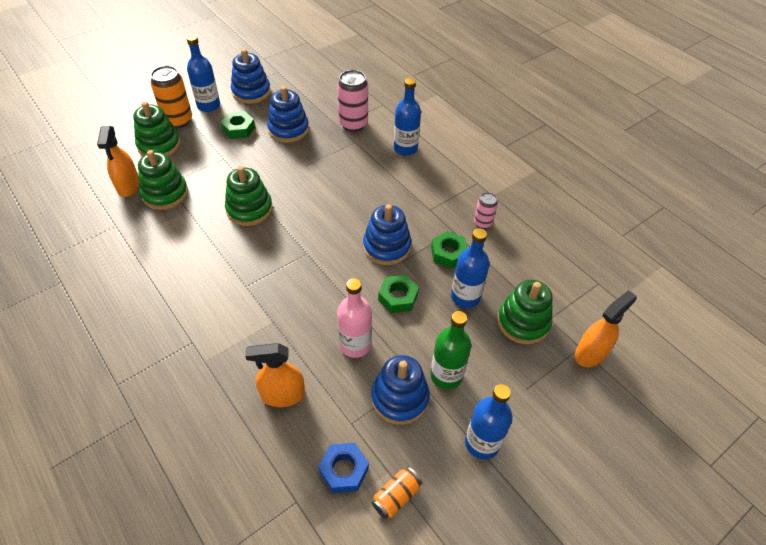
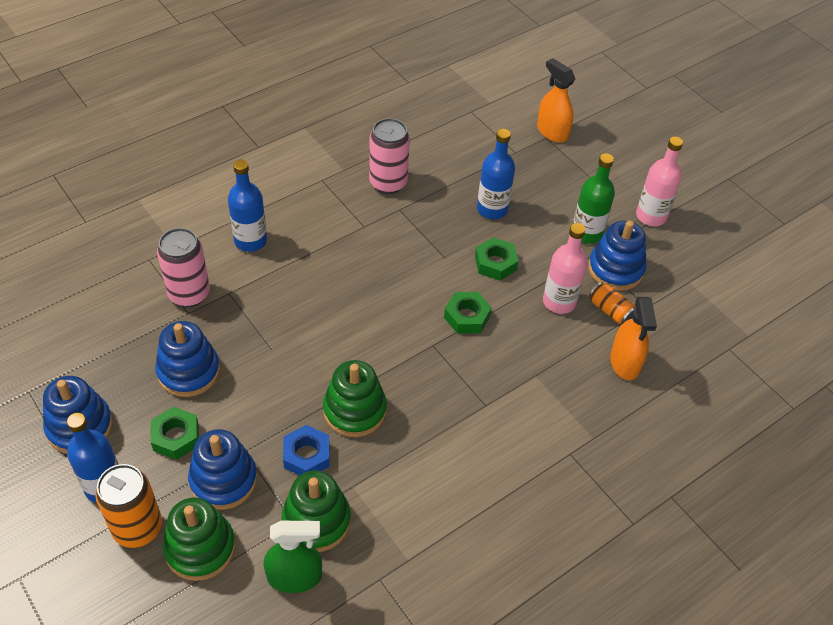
camera: 90 degrees left, 0 degrees up
orange spray bottle [97,126,139,197] -> green spray bottle [263,521,322,593]
blue nut [318,443,369,493] -> blue nut moved to [283,425,330,476]
blue stacking toy [363,204,412,265] -> blue stacking toy moved to [188,429,257,510]
orange can [372,467,422,519] -> orange can moved to [589,282,635,324]
green nut [431,231,467,269] -> green nut moved to [444,292,492,334]
blue bottle [465,384,513,459] -> pink bottle [636,137,683,226]
pink can [474,192,498,229] -> pink can [369,118,410,194], size x1.75
green stacking toy [497,280,553,344] -> none

